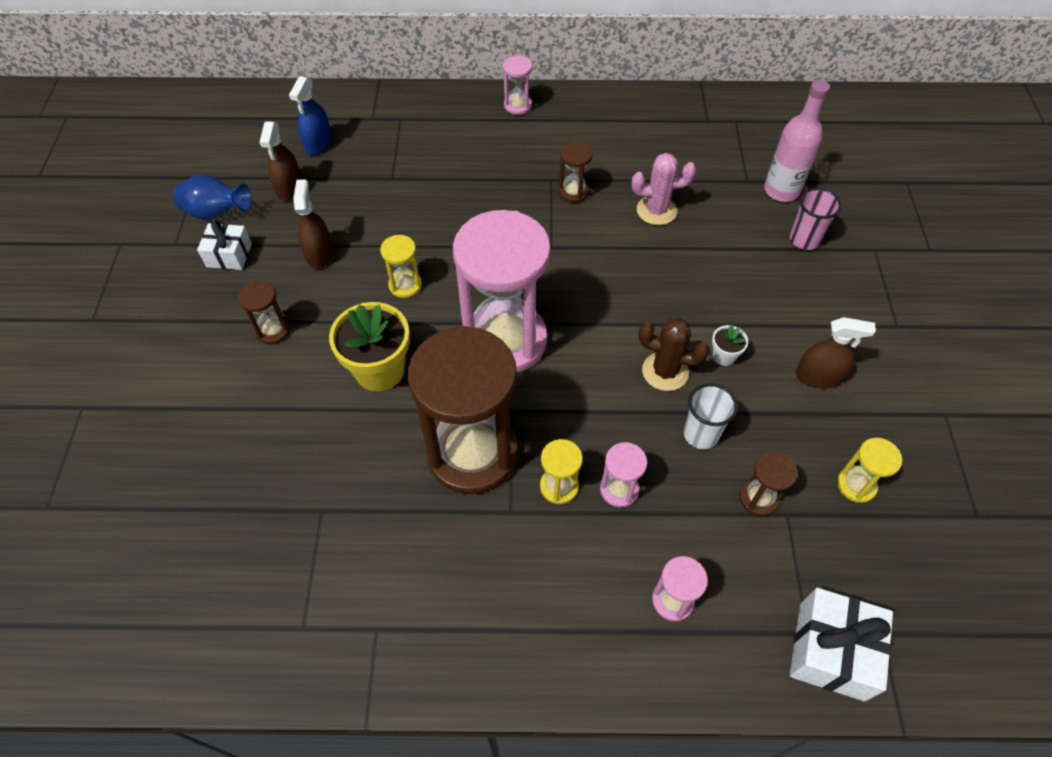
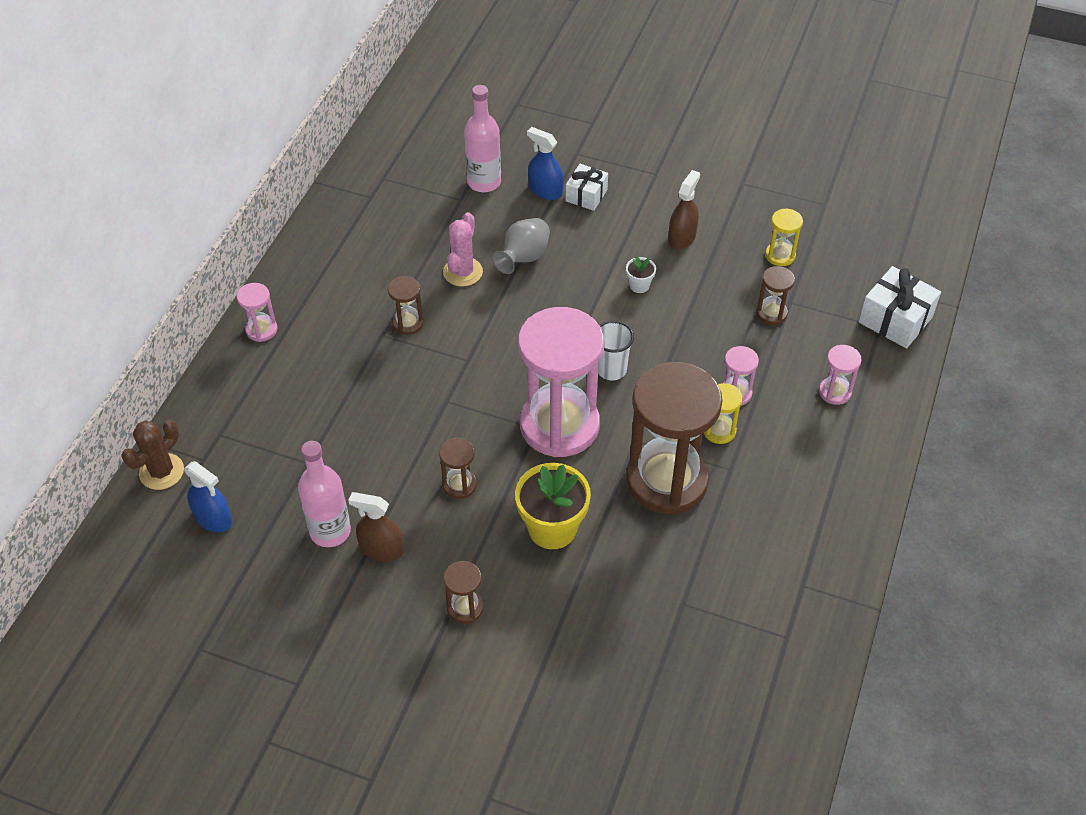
camera: 70 degrees left, 5 degrees down
blue vase [173,174,252,220] -> none
white gift [197,221,252,270] -> white gift moved to [565,164,608,211]
brown spray bottle [259,121,302,200] -> none
yellow hourglass [380,235,422,298] -> brown hourglass [439,438,477,499]
brown cactus [638,318,709,391] -> brown cactus moved to [122,420,184,490]
white cup [684,383,738,449] -> white cup moved to [598,321,634,380]
pink cup [790,188,842,250] -> blue spray bottle [527,127,564,200]
none -> pink bottle [298,441,351,547]
none -> grey vase [492,218,550,274]

